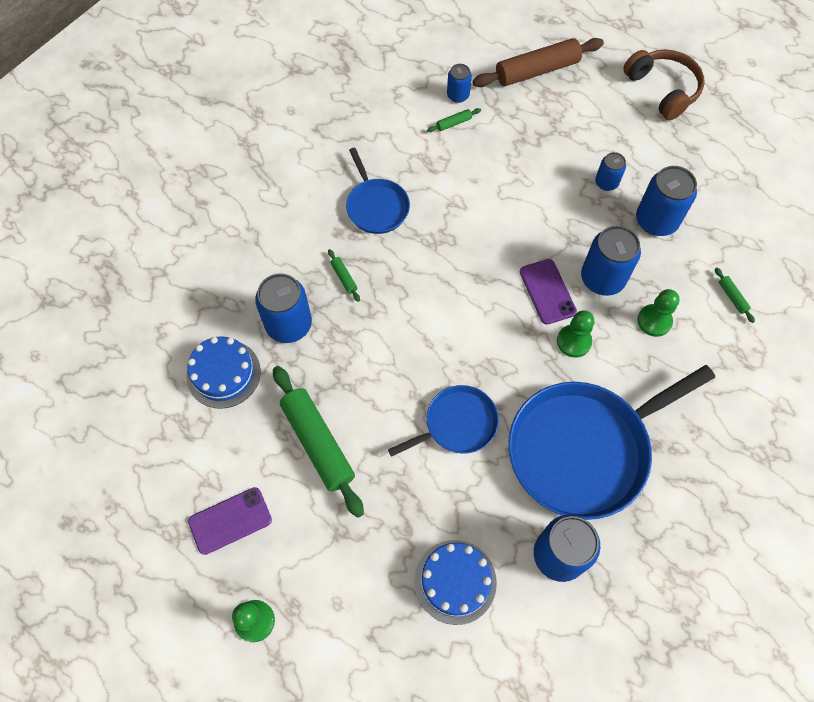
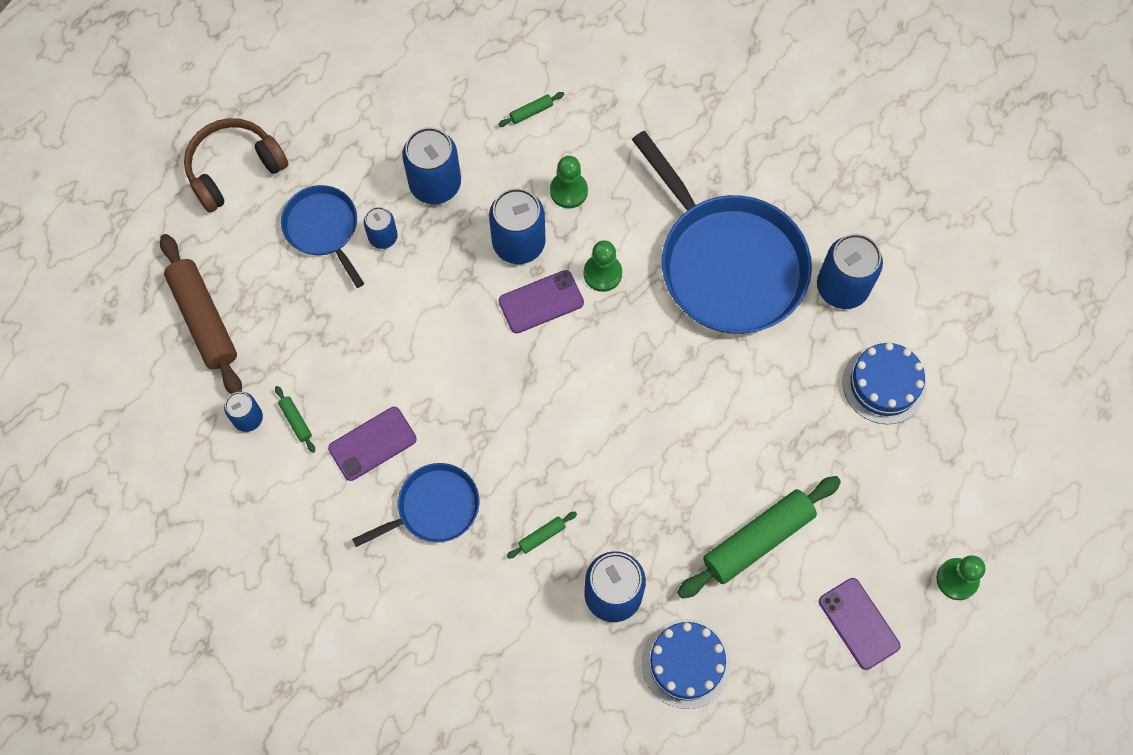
camera: 95 degrees left, 5 degrees up
blue pan [388,385,499,457] -> blue pan moved to [281,185,364,288]
none -> purple phone [328,407,417,481]

